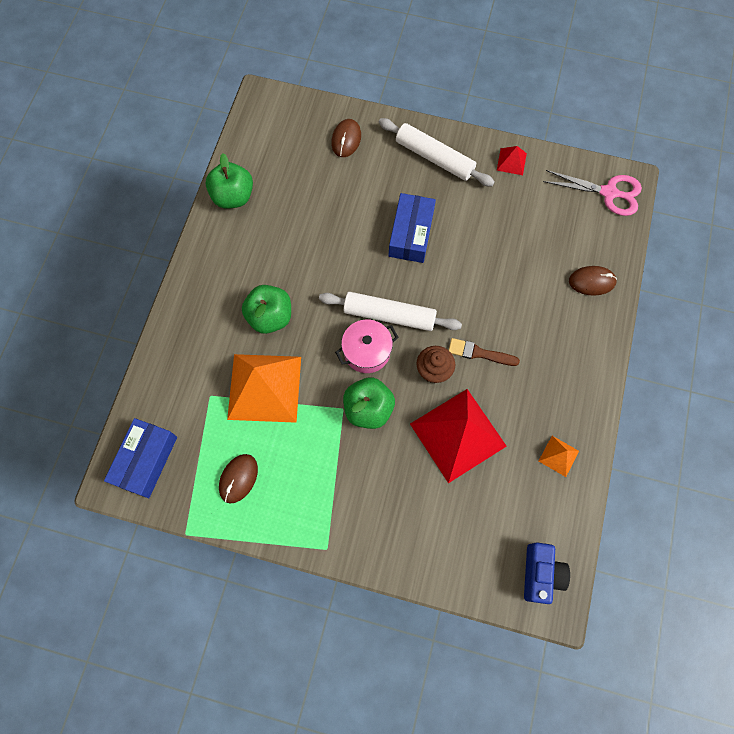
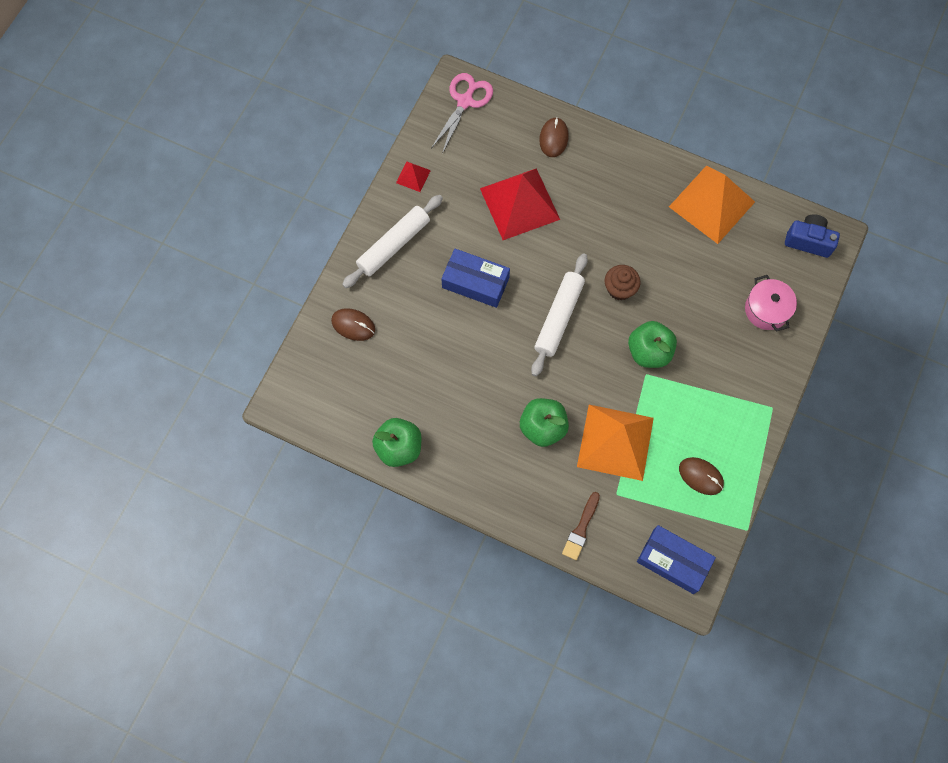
camera: 80 degrees left, 0 degrees up
pink pot [335,319,398,373] -> pink pot moved to [745,275,797,332]
red pyramid [410,389,507,483] -> red pyramid moved to [480,168,560,240]
brown brush [449,338,520,366] -> brown brush moved to [562,492,600,560]
orange pyramid [539,436,579,477] -> orange pyramid [669,166,755,244], size x2.31

